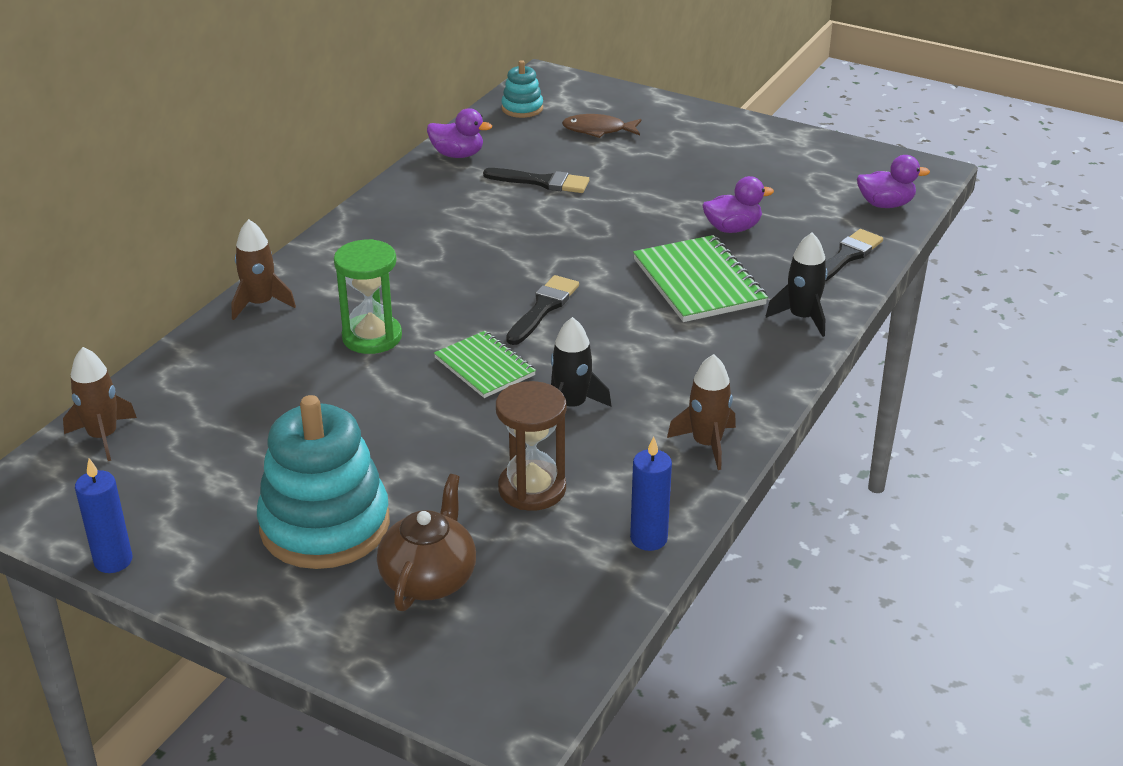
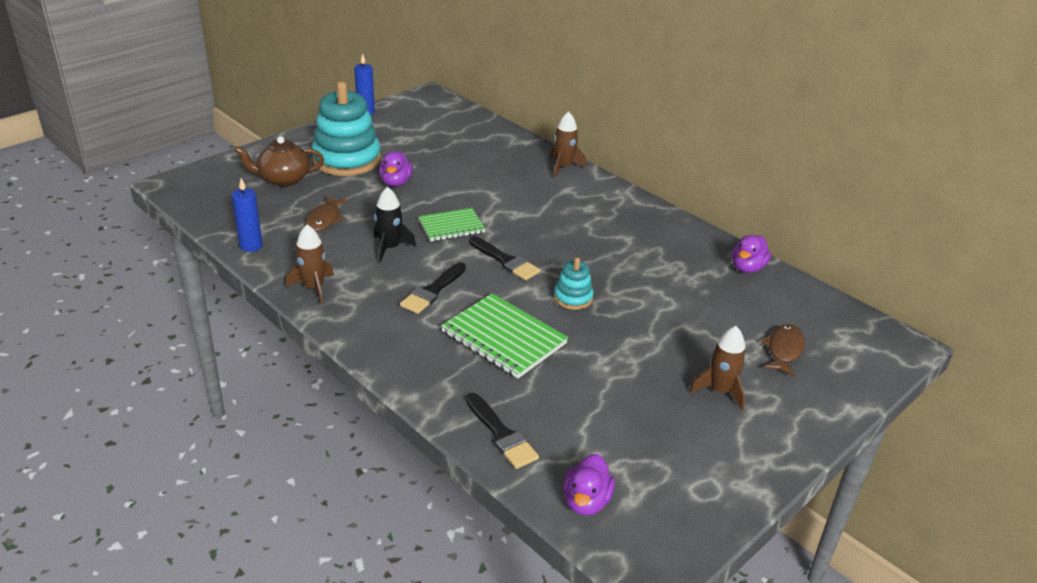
camera: 105 degrees right, 0 degrees up
brown rocket [63,347,137,461] -> brown rocket moved to [690,326,746,410]
green hourglass [334,239,402,354] -> none
brown teapot [377,474,476,611] -> brown teapot turned 135 degrees clockwise [234,136,324,186]
black brush [483,168,589,193] -> black brush moved to [400,262,466,314]
brown hourglass [496,381,566,511] -> brown fish [305,196,349,232]
turquoise stacking toy [501,60,543,118] -> turquoise stacking toy moved to [554,258,594,310]
green notebook [633,235,768,322] -> green notebook turned 45 degrees clockwise [441,293,568,378]
purple duck [702,176,774,233] -> purple duck moved to [379,152,413,187]
black rocket [766,233,828,337] -> none

